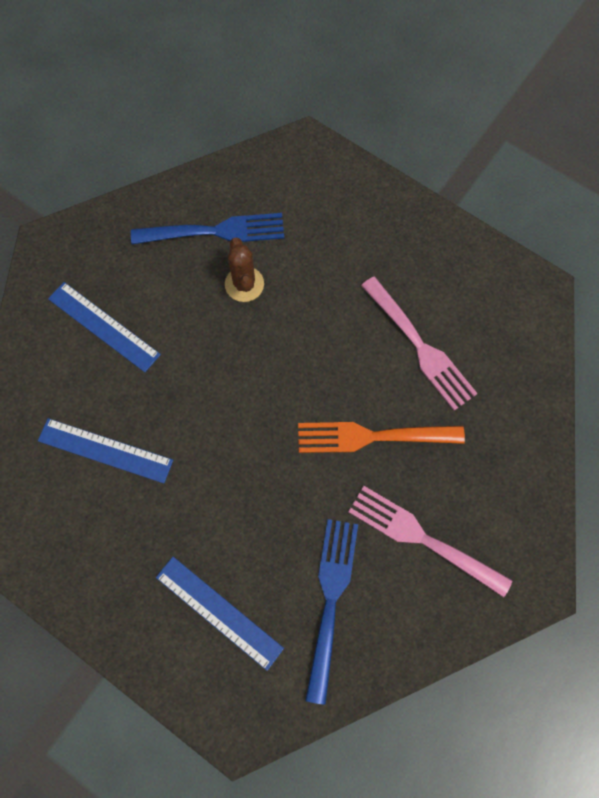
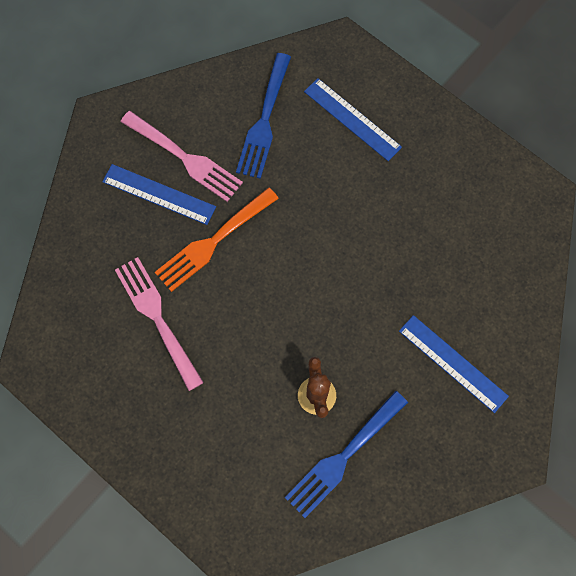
camera: 175 degrees left, 0 degrees up
blue ruler [38,418,173,483] -> blue ruler moved to [102,164,216,225]
blue fork [131,213,284,244] -> blue fork turned 45 degrees counterclockwise [285,391,408,518]
orange fork [298,422,465,453] -> orange fork turned 135 degrees clockwise [155,187,279,292]

